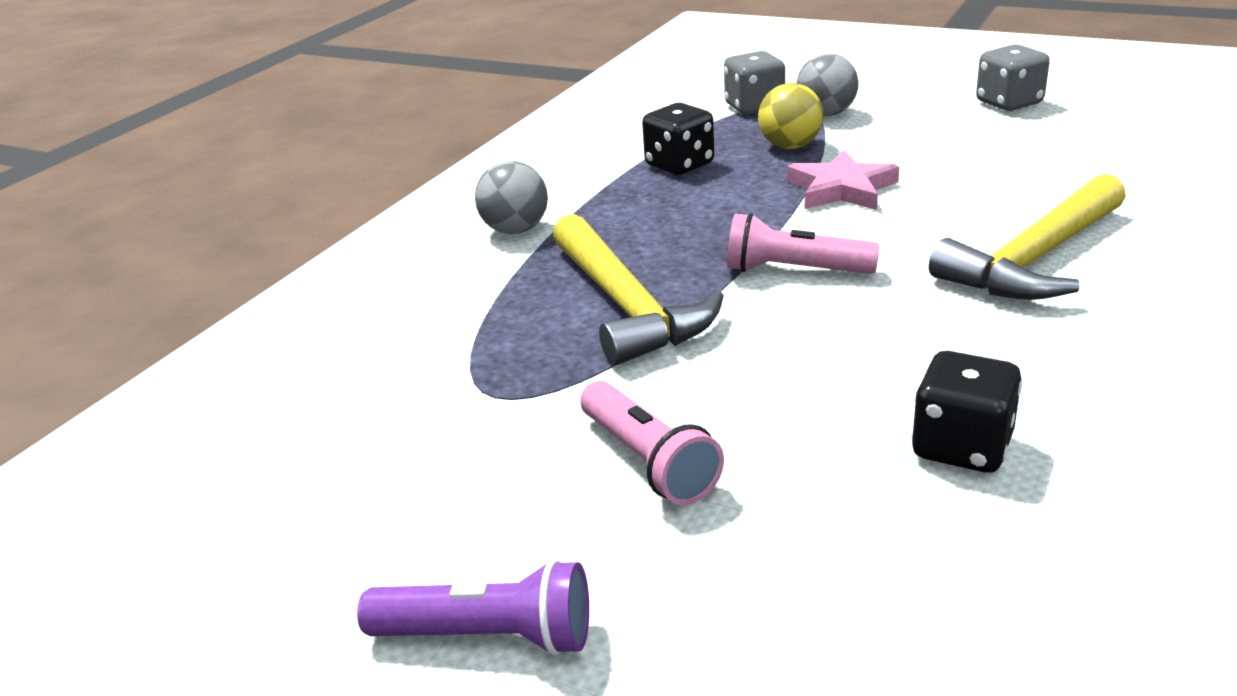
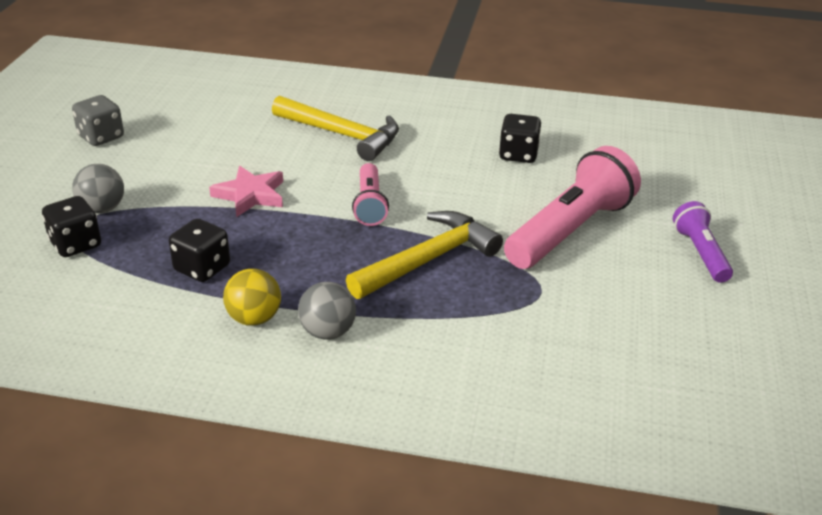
camera: 110 degrees left, 5 degrees up
pink flashlight [580,381,724,505] -> pink flashlight [504,146,641,269], size x1.84
grey dice [724,51,785,115] -> black dice [42,196,101,257]
yellow ball [758,83,823,149] -> yellow ball moved to [223,269,281,326]

